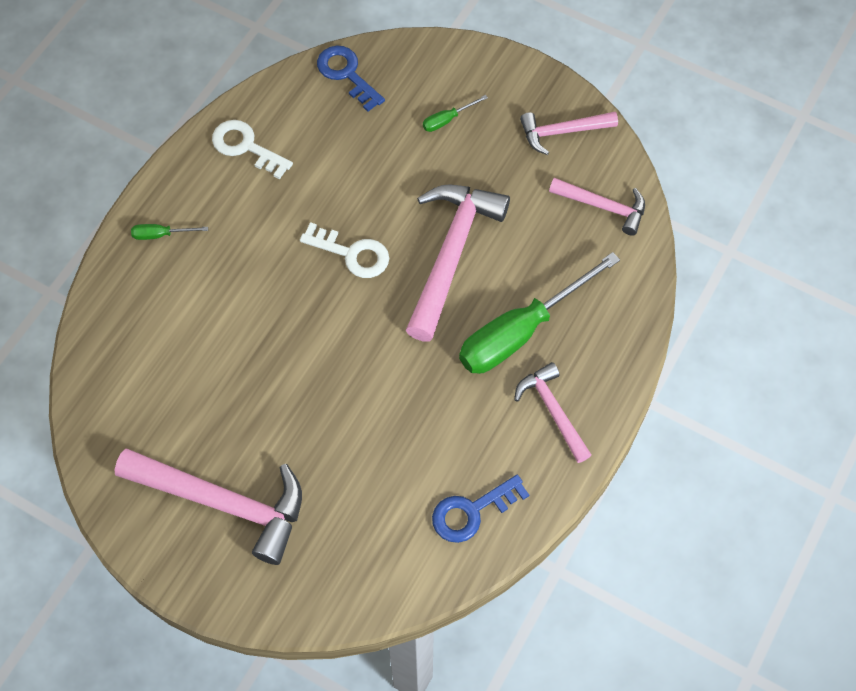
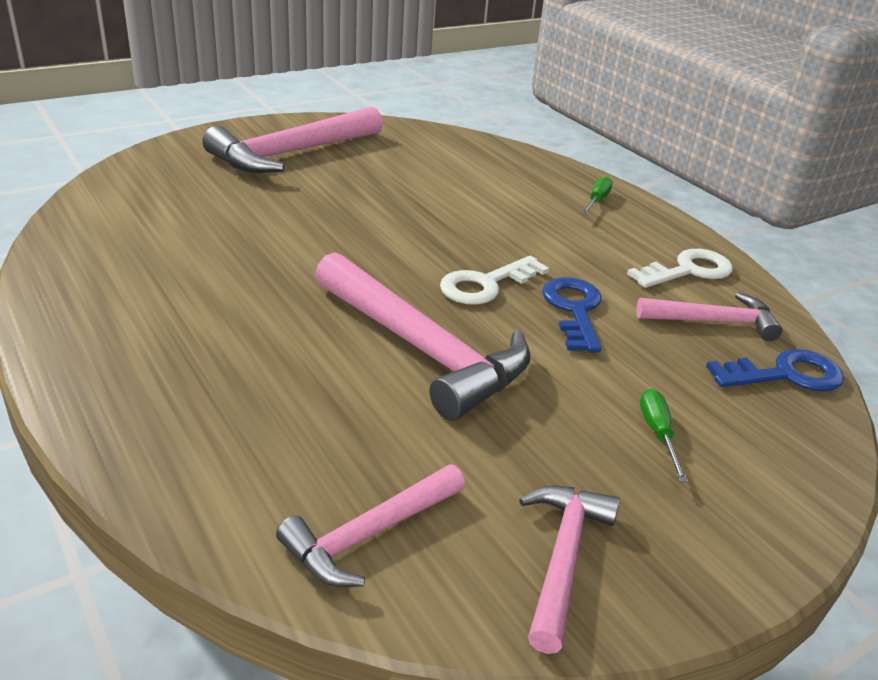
camera: 115 degrees right, 30 degrees down
blue key [432,475,529,543] -> blue key moved to [542,277,602,352]
green screwdriver [459,252,620,374] -> none
pink hammer [514,362,592,463] -> pink hammer moved to [636,293,782,341]

